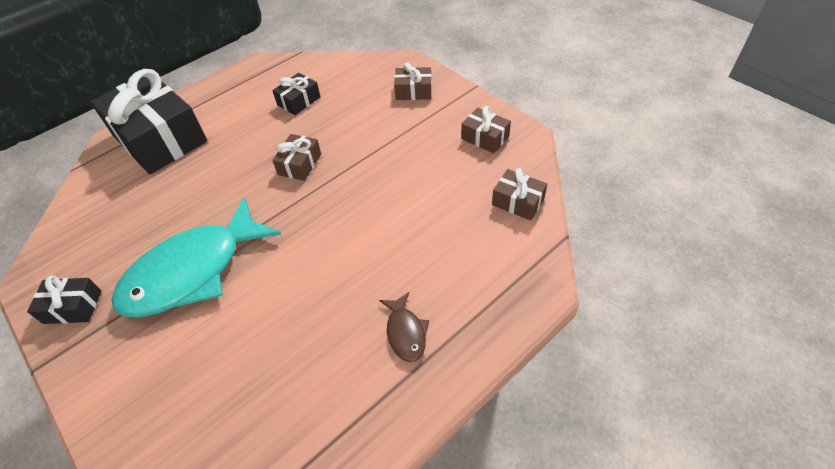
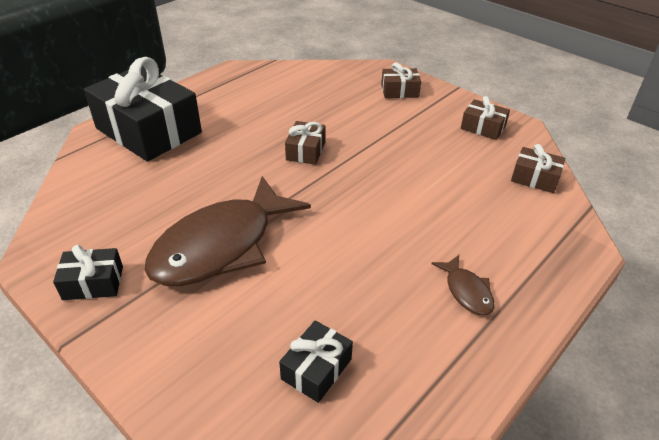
camera: 10 degrees left, 10 degrees down
turquoise fish [112,197,281,317] -> brown fish [145,176,311,286]
black gift [272,73,320,115] -> black gift moved to [279,320,353,403]

